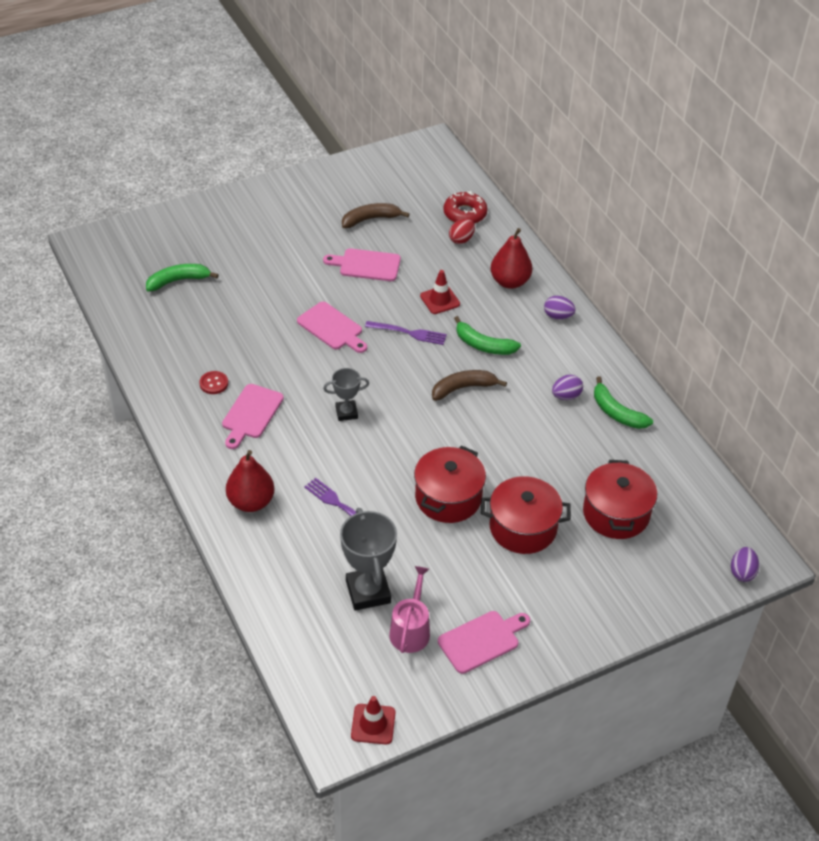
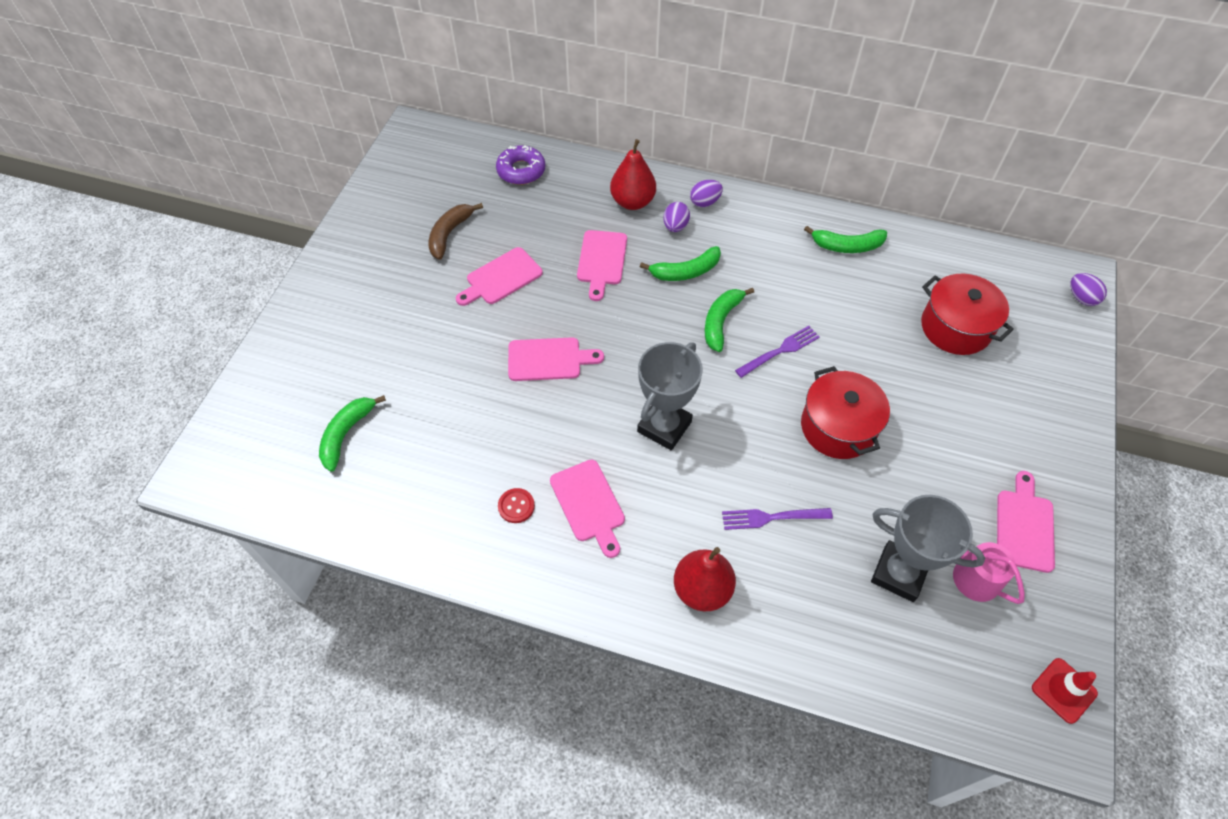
camera: 45 degrees left, 10 degrees up
grey trophy [323,368,369,421] -> grey trophy [637,342,703,450], size x1.73
purple fork [365,321,447,345] -> purple fork moved to [735,326,820,378]
red traffic cone [420,270,460,314] -> pink cutting board [577,230,627,301]
brown banana [432,370,507,401] -> green banana [705,288,754,352]
red donut [443,191,488,224] -> purple donut [496,145,545,185]
red egg [449,219,475,244] -> none
red pot [481,476,571,554] -> none
purple egg [552,375,583,400] -> purple egg moved to [663,202,690,232]

